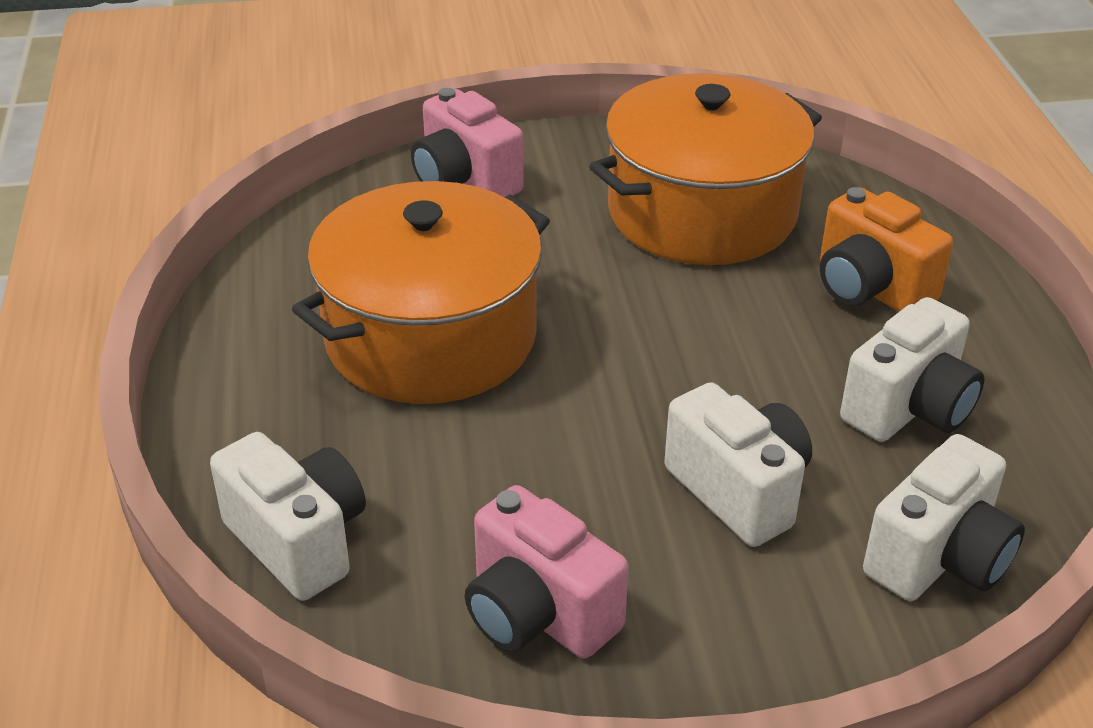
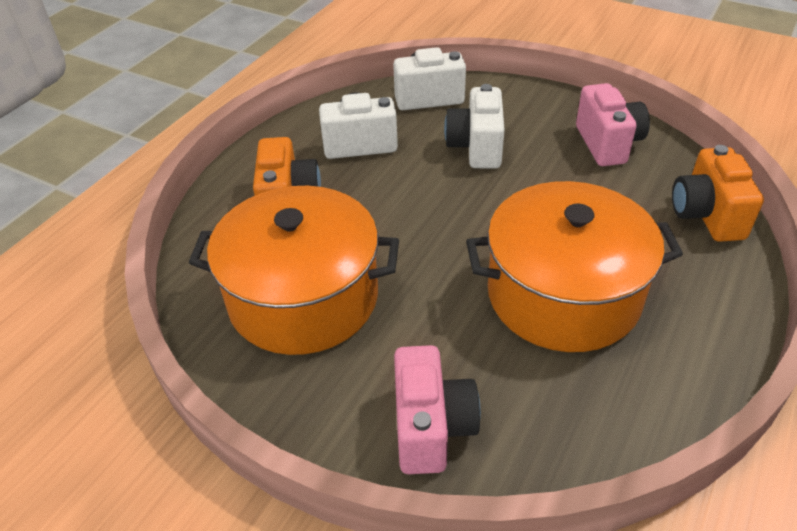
camera: 140 degrees left, 5 degrees up
white camera [210,432,366,601] -> orange camera [672,145,764,242]

